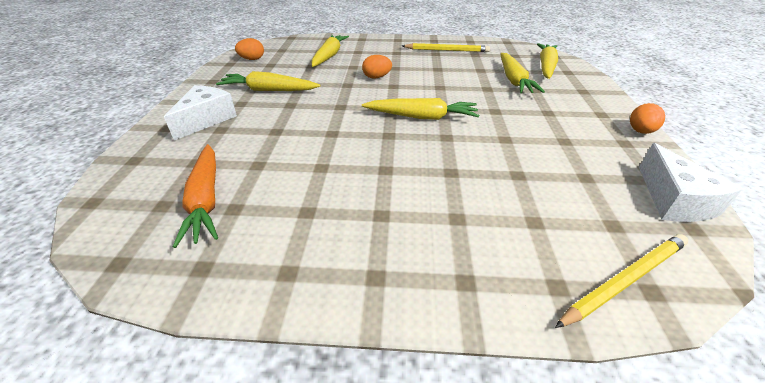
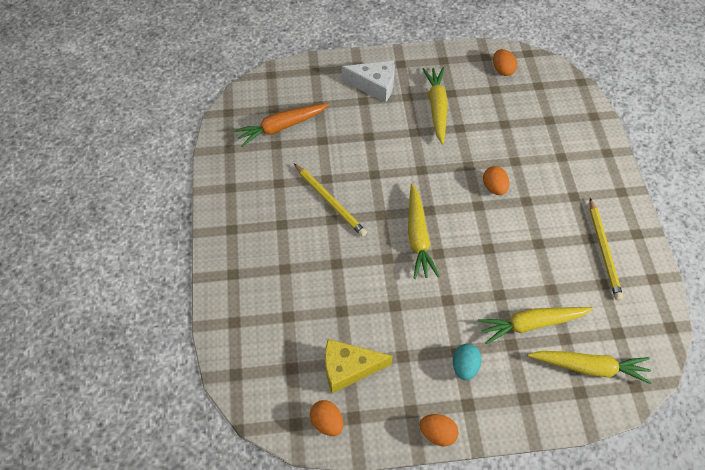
camera: 80 degrees right, 20 degrees up
yellow carrot [312,35,349,67] -> none
yellow pencil [555,234,688,328] -> yellow pencil moved to [294,163,367,237]
white cheese [639,143,743,222] -> orange egg [310,400,343,436]
none -> yellow cheese [325,339,393,393]
none -> turquoise egg [453,344,482,380]

